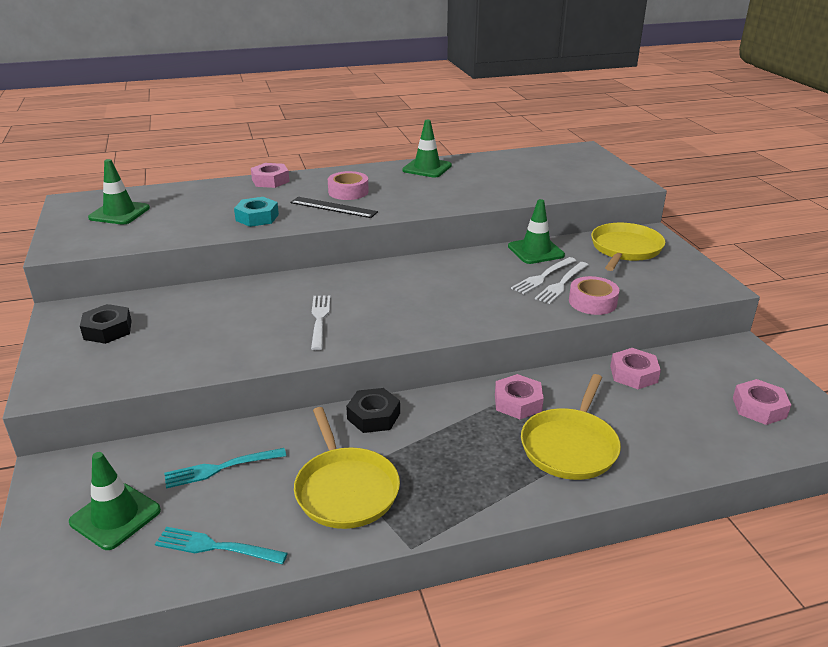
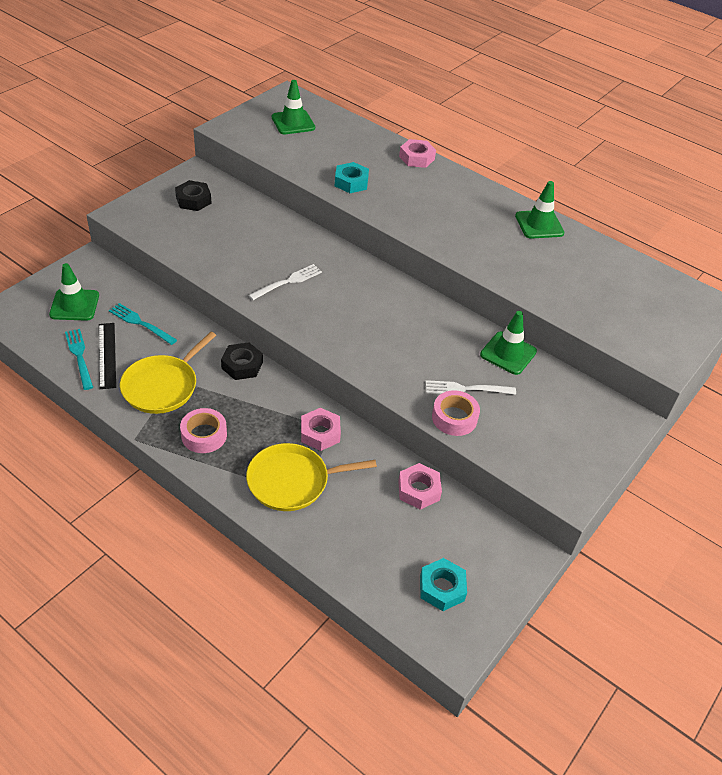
camera: 50 degrees right, 15 degrees up
black ruler [290,197,378,218] -> black ruler moved to [99,323,116,389]
pink tape [328,171,369,200] -> pink tape moved to [180,408,227,453]
white fork [511,257,576,294] -> none
yellow pan [591,223,665,271] -> none
pink nut [733,379,791,425] -> turquoise nut [420,558,467,611]

